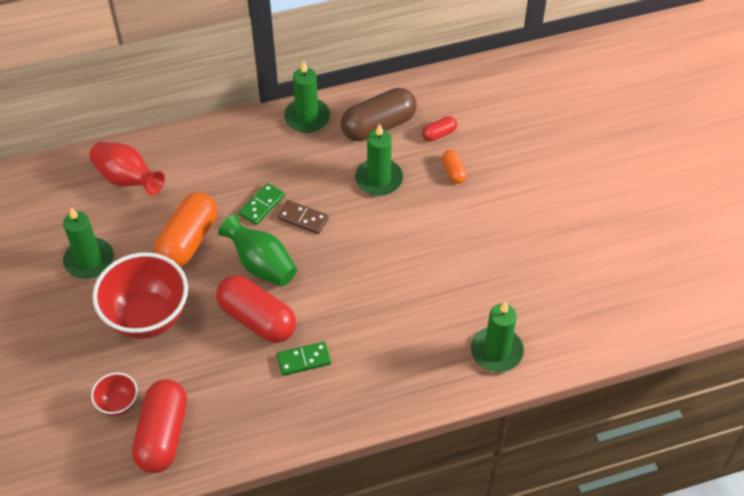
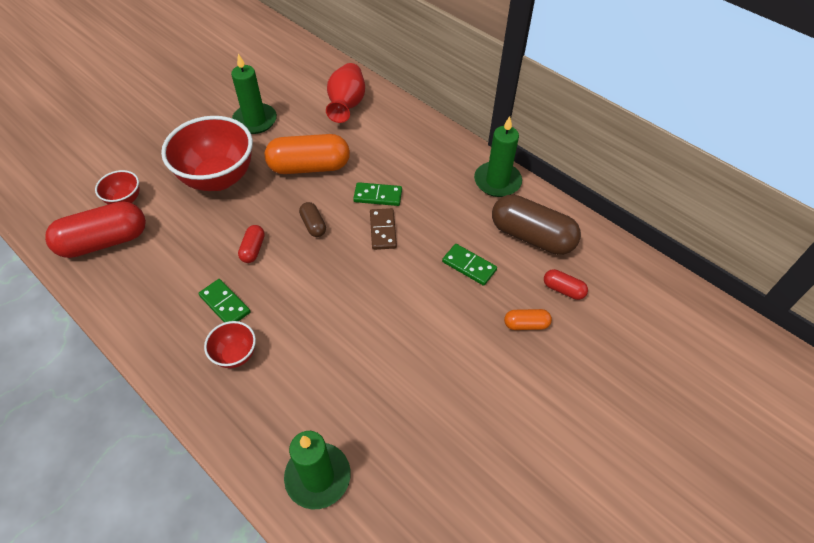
camera: 60 degrees right, 0 degrees up
red capsule [216,275,296,343] -> red capsule [238,225,265,263], size x0.47
green vase [218,214,297,287] -> brown capsule [299,202,326,237]
green candle [355,123,403,196] -> green domino [442,244,497,286]
orange capsule [442,150,467,184] -> orange capsule turned 45 degrees clockwise [504,309,552,330]
none -> red bowl [204,321,256,368]

